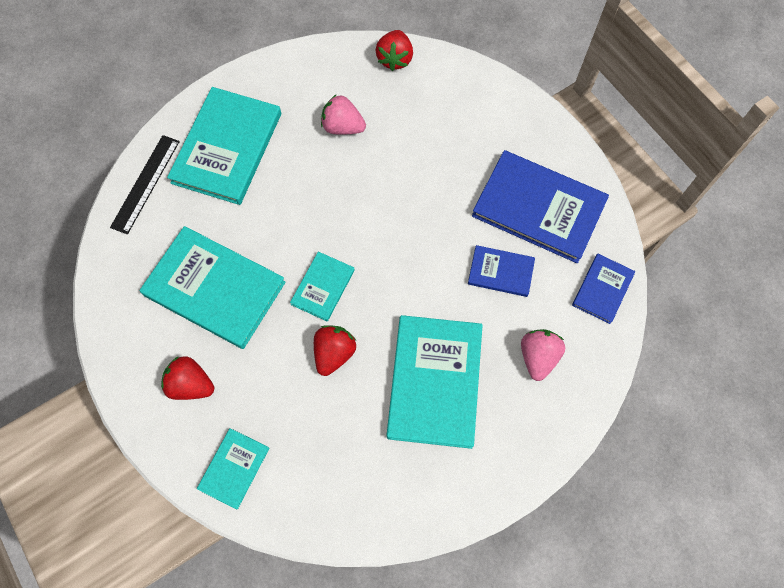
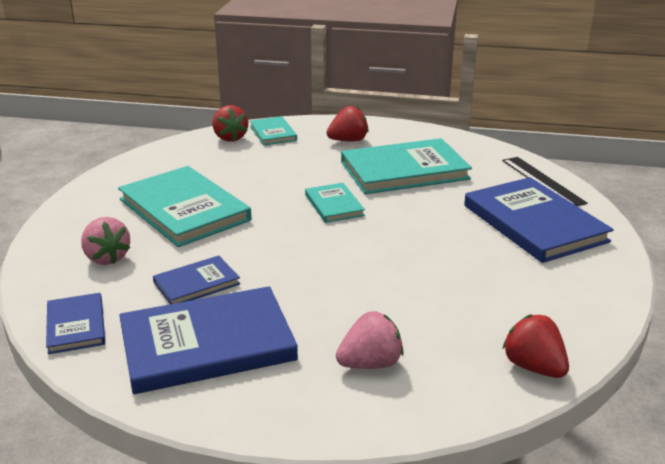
camera: 135 degrees right, 40 degrees down
turquoise book [167,87,281,205] -> blue book [464,177,614,263]
red strawberry [314,325,356,376] -> red strawberry moved to [213,105,248,142]
pink strawberry [321,94,366,135] -> pink strawberry moved to [336,311,404,369]

